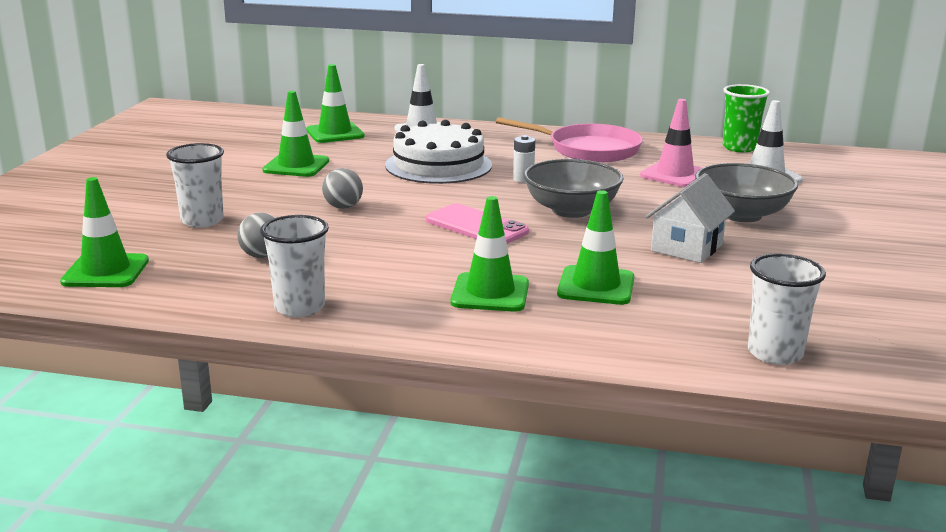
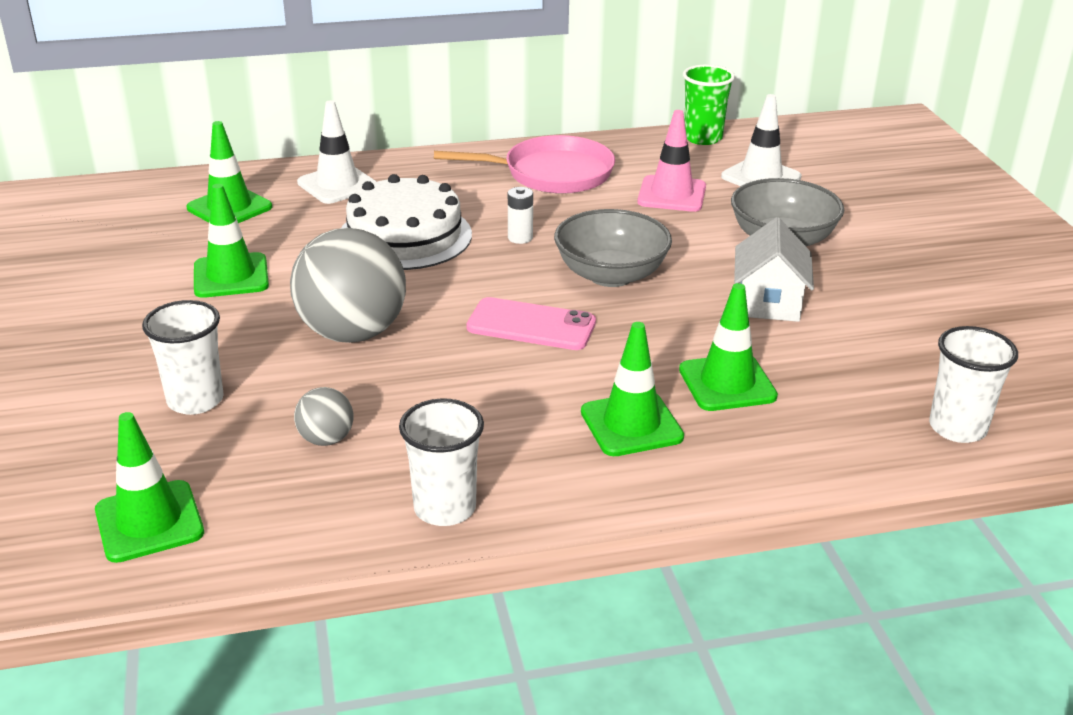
camera: 25 degrees left, 10 degrees up
grey ball [322,168,363,209] -> grey ball [290,228,406,343], size x2.18

